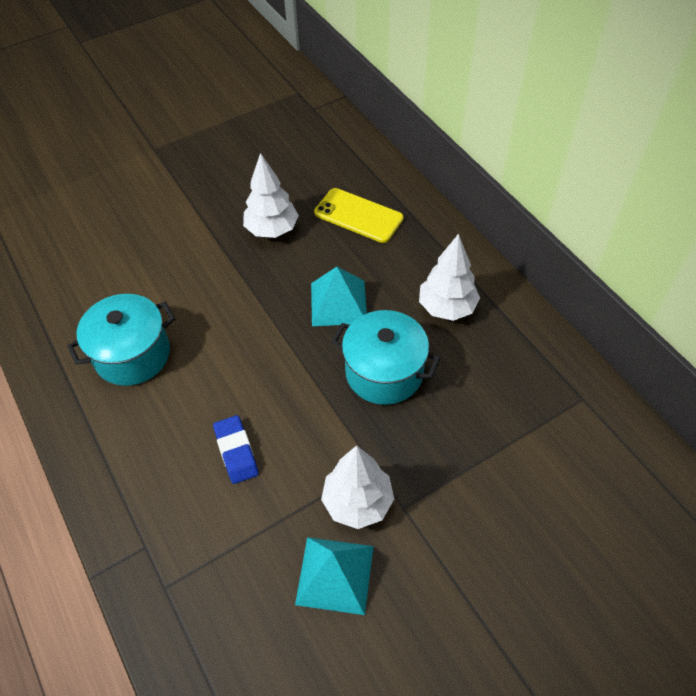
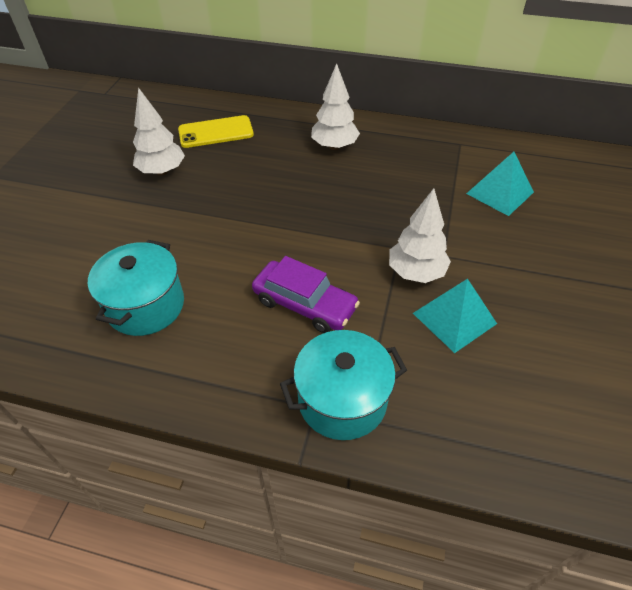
camera: 45 degrees left, 5 degrees down
blue eraser [213,415,259,484] -> purple car [252,256,360,333]
turquoise pyramid [311,267,367,326] -> turquoise pyramid moved to [466,152,534,216]
turquoise pot [331,310,441,405] -> turquoise pot moved to [280,330,407,440]

